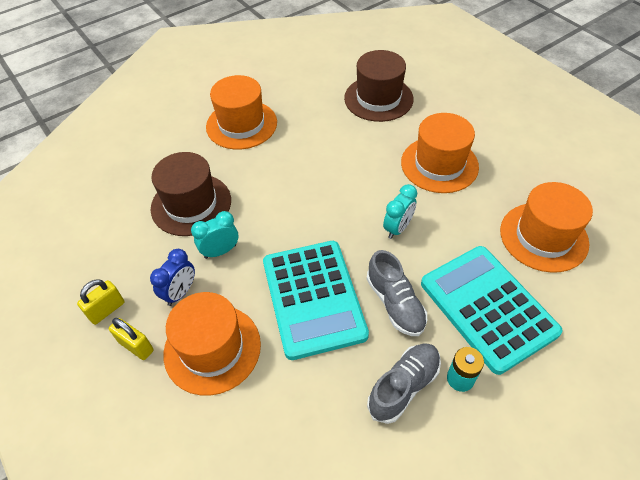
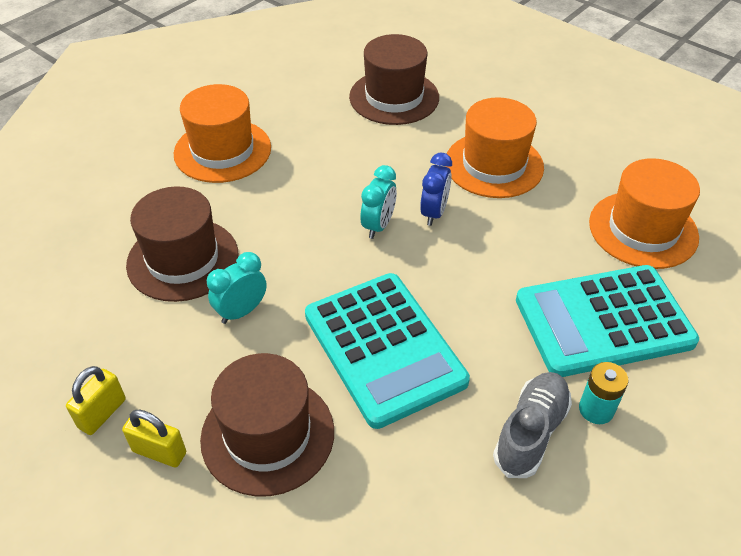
camera: 15 degrees left, 5 degrees down
blue clock [150,249,195,306] -> blue clock moved to [420,153,452,226]
orange hat [163,292,261,396] -> brown hat [200,353,334,496]
grey shoe [367,250,427,336] -> none
turquoise clock [383,184,417,239] -> turquoise clock moved to [360,165,397,239]
turquoise calculator [421,246,563,375] -> turquoise calculator turned 60 degrees counterclockwise [516,265,699,377]

